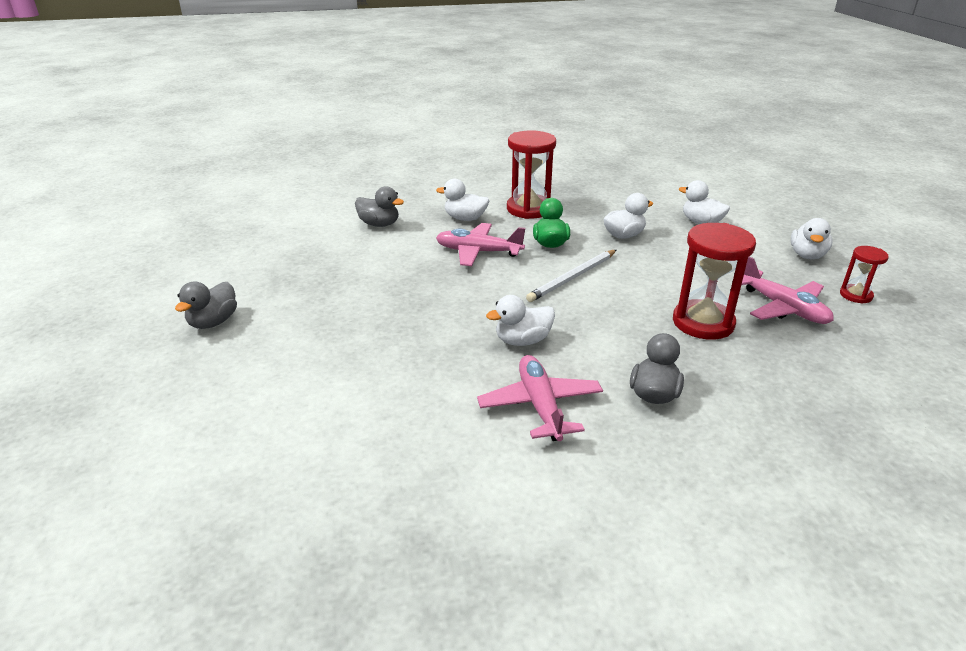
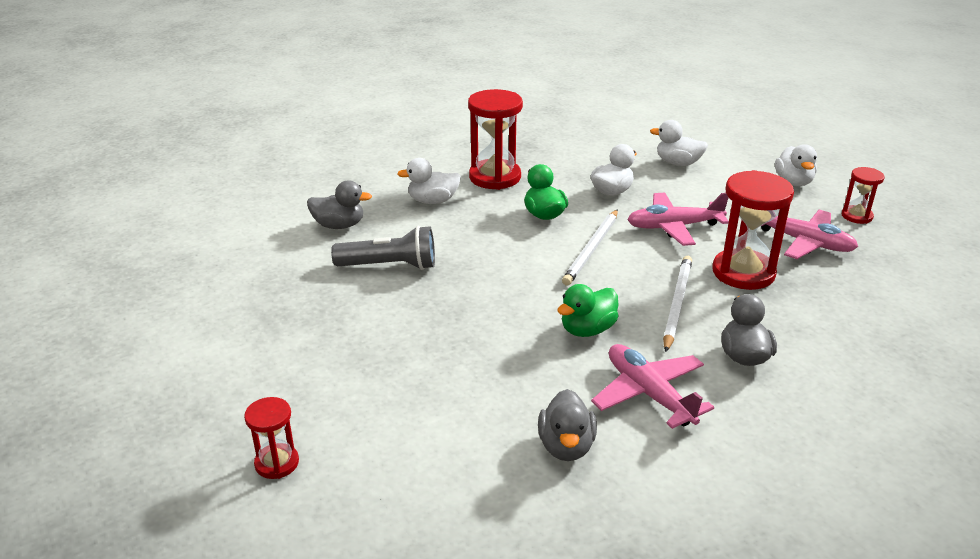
camera: 20 degrees left, 0 degrees up
grey duck [175,281,237,329] -> grey duck moved to [538,389,597,461]
pink plane [436,223,525,266] -> pink plane moved to [627,192,729,246]
white duck [486,295,555,346] -> green duck [557,284,619,337]
none -> red hourglass [244,397,299,479]
none -> grey flashlight [331,226,435,270]
none -> white pencil [663,256,692,352]

